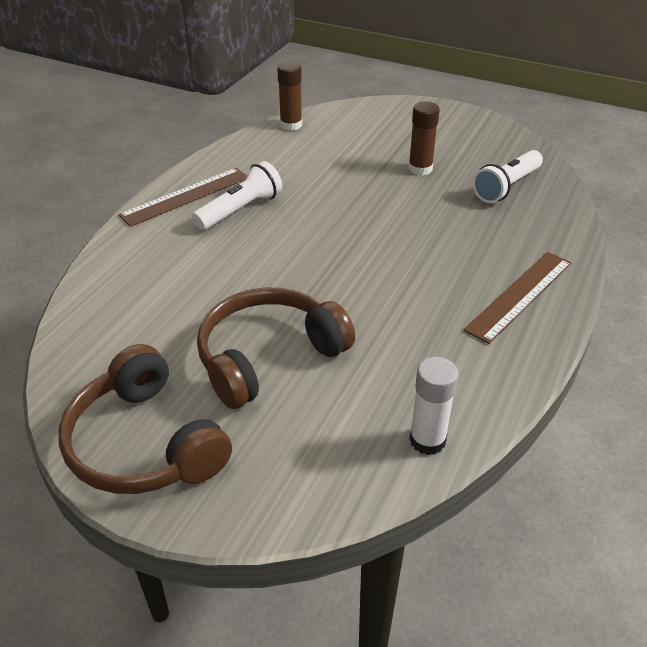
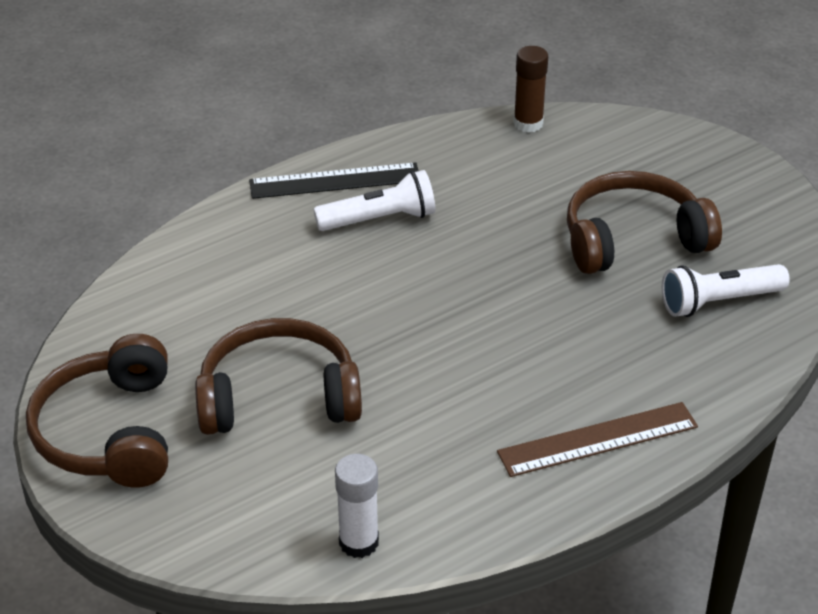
camera: 30 degrees right, 0 degrees up
brown ruler [118,168,247,227] -> black ruler [249,162,419,199]
brown glue stick [408,102,440,175] -> brown headphones [567,171,722,274]

